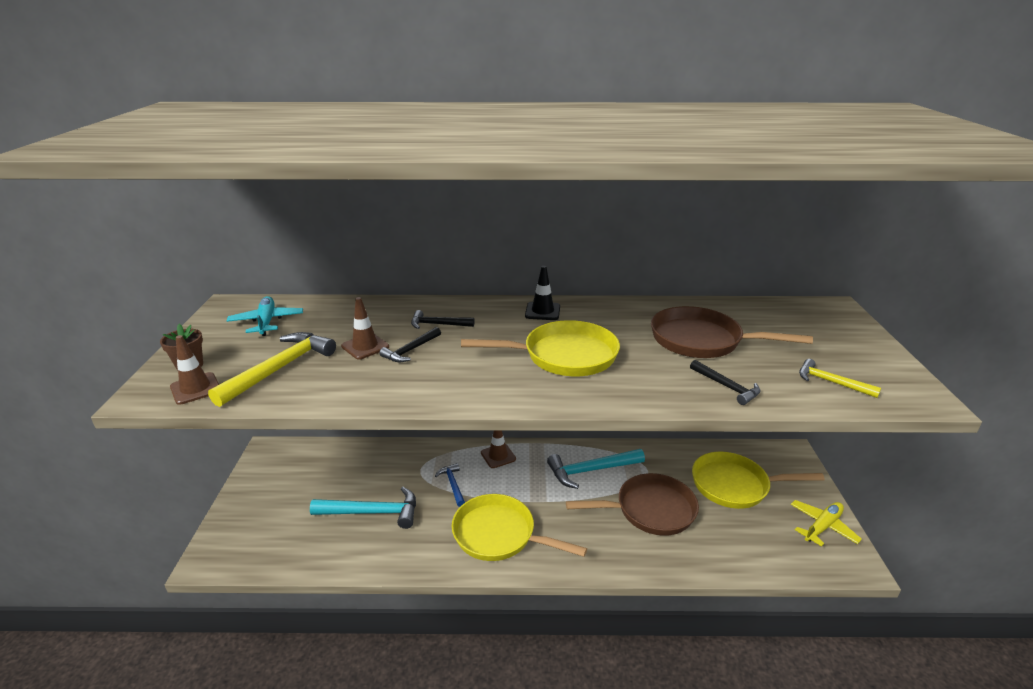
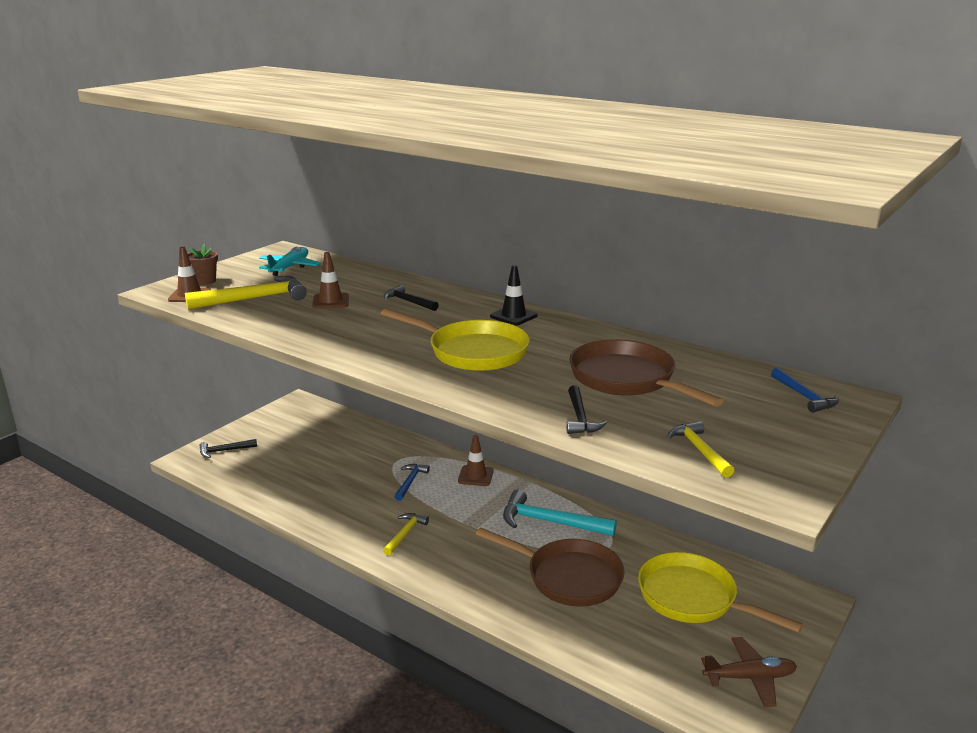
camera: 35 degrees right, 5 degrees down
turquoise hammer [310,487,416,529] -> none
black hammer [379,327,441,362] -> black hammer moved to [200,439,257,458]
yellow pan [452,494,587,561] -> yellow hammer [383,513,429,556]
yellow plane [791,500,862,547] -> brown plane [701,637,797,707]
none -> blue hammer [771,368,839,413]

